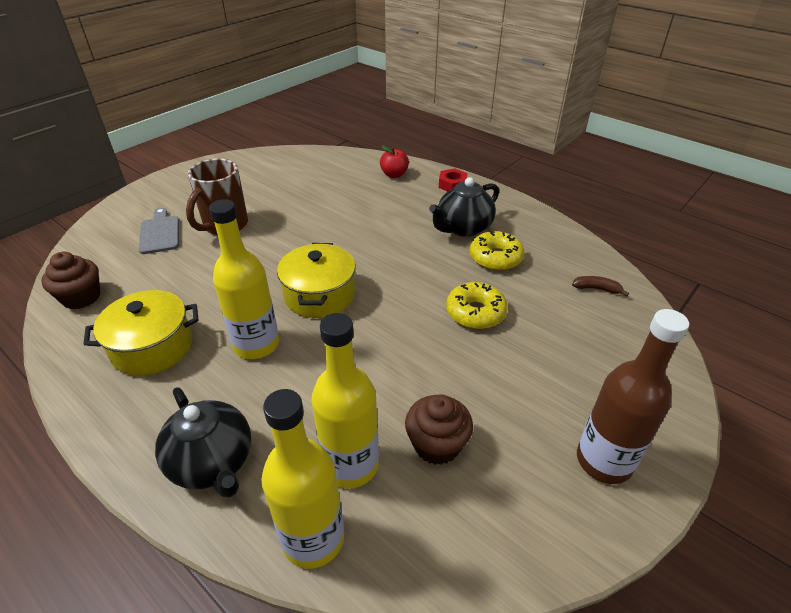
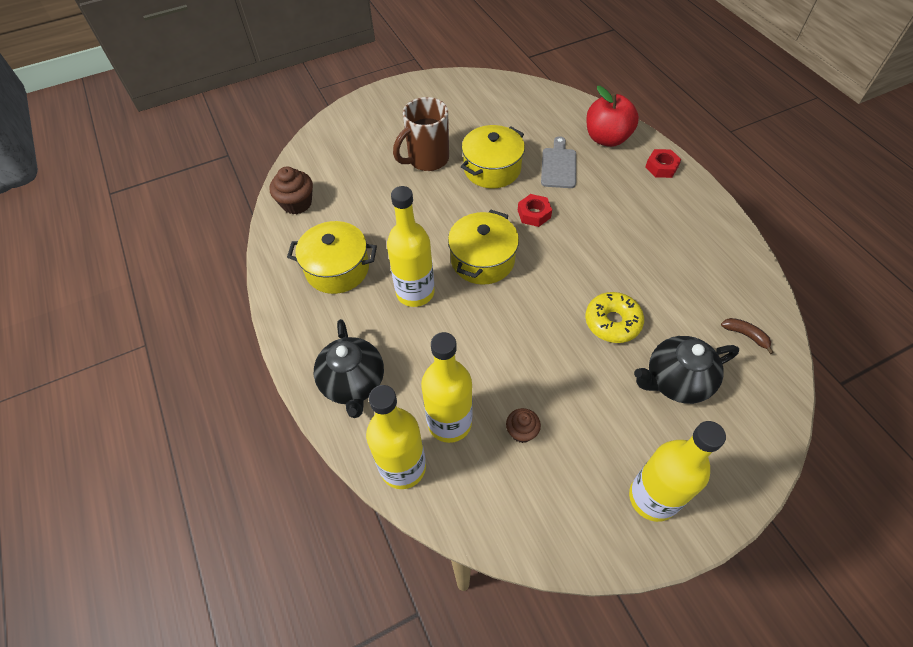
camera: 25 degrees right, 15 degrees up
grey cutting board [139,208,179,254] -> grey cutting board moved to [541,136,576,188]
red apple [380,146,409,178] -> red apple [586,86,639,147], size x1.66
brown cupcake [405,394,473,465] -> brown cupcake [506,408,541,443], size x0.62
black teapot [429,177,499,237] -> black teapot moved to [634,336,739,404]
yellow donut [470,231,524,271] -> none
brown bottle [577,309,689,484] -> yellow bottle [629,421,726,522]
none -> yellow pot [461,125,525,188]
none -> red nut [518,194,552,227]

